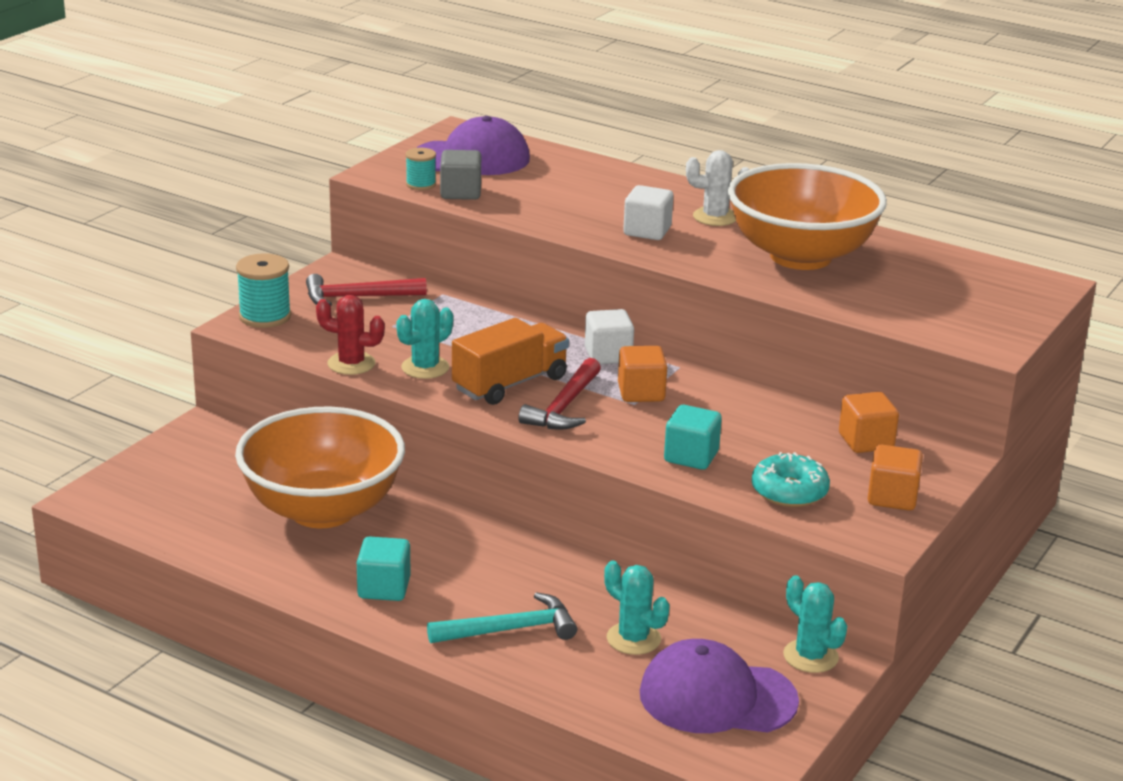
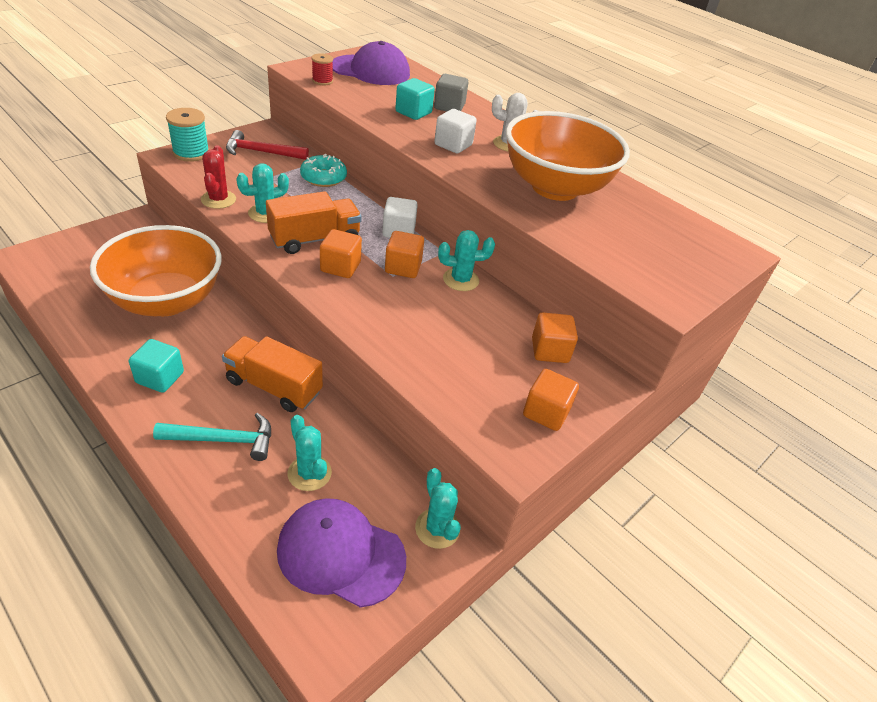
camera: 10 degrees right, 15 degrees up
red cactus [316,295,385,375] -> red cactus turned 60 degrees clockwise [201,145,236,209]
turquoise spool [406,148,436,190] -> red spool [311,53,333,85]
grey cube [440,150,481,200] -> grey cube moved to [434,74,468,111]
red hammer [518,358,601,430] -> orange cube [320,229,362,278]
turquoise cube [664,405,722,470] -> turquoise cube moved to [395,78,435,120]
turquoise donut [752,452,830,507] -> turquoise donut moved to [300,154,347,187]
none -> orange truck [222,336,323,412]
none -> turquoise cactus [438,230,495,291]

